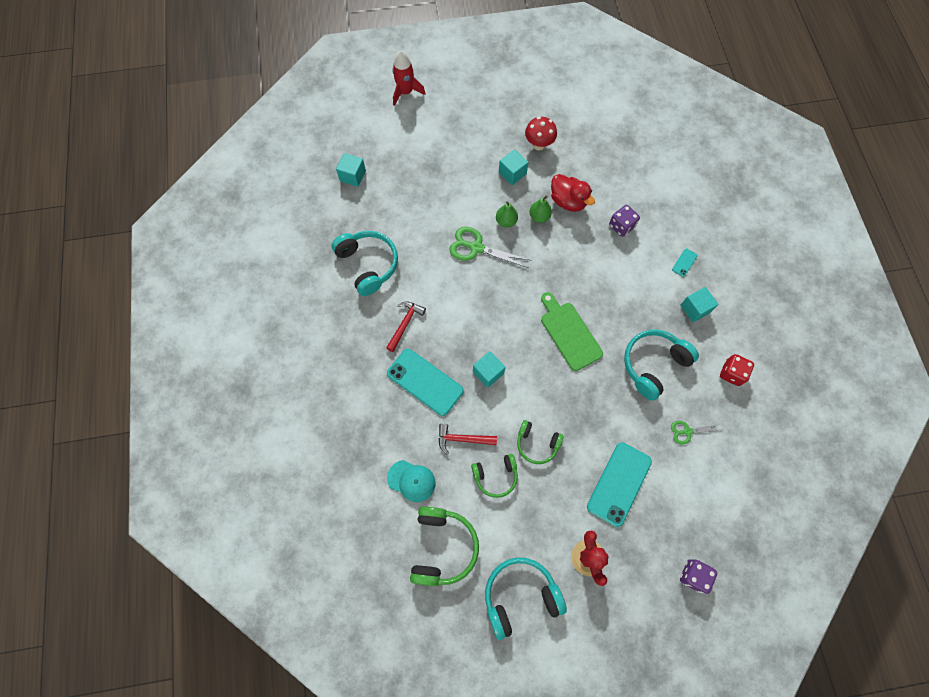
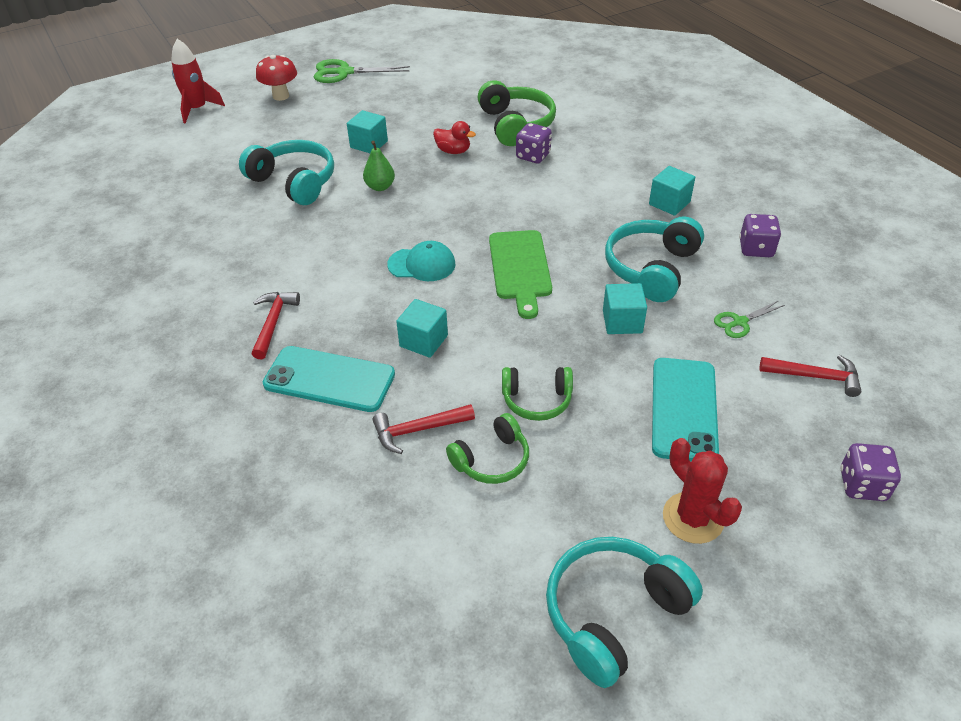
camera: 20 degrees left, 25 degrees down
turquoise headphones [332,231,398,296] -> turquoise headphones moved to [239,140,334,205]
turquoise cube [336,153,366,187] -> turquoise cube moved to [603,283,647,334]
turquoise cap [387,460,436,502] -> turquoise cap moved to [387,241,456,281]
green headphones [410,507,479,586] -> green headphones moved to [478,80,556,146]
green scissors [449,227,530,268] -> green scissors moved to [314,59,410,83]
red mushroom [525,117,557,150] -> red mushroom moved to [256,55,297,101]
green pear [529,196,552,223] -> none
green cutting board [541,292,603,371] -> green cutting board turned 135 degrees counterclockwise [489,230,552,319]
red duck [551,174,595,212] -> red duck [433,121,476,154], size x0.66
turquoise phone [672,249,697,277] -> none
red dice [720,354,754,386] -> purple dice [739,214,781,257]
none -> red hammer [759,355,861,397]

